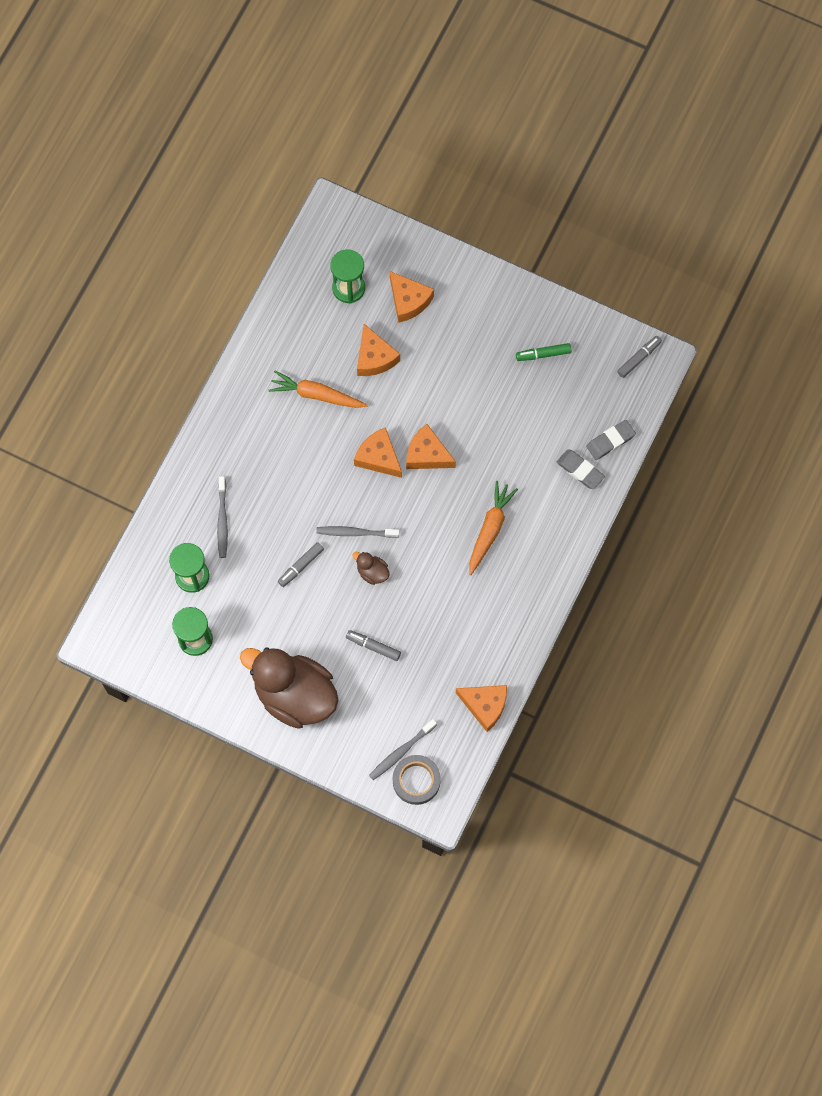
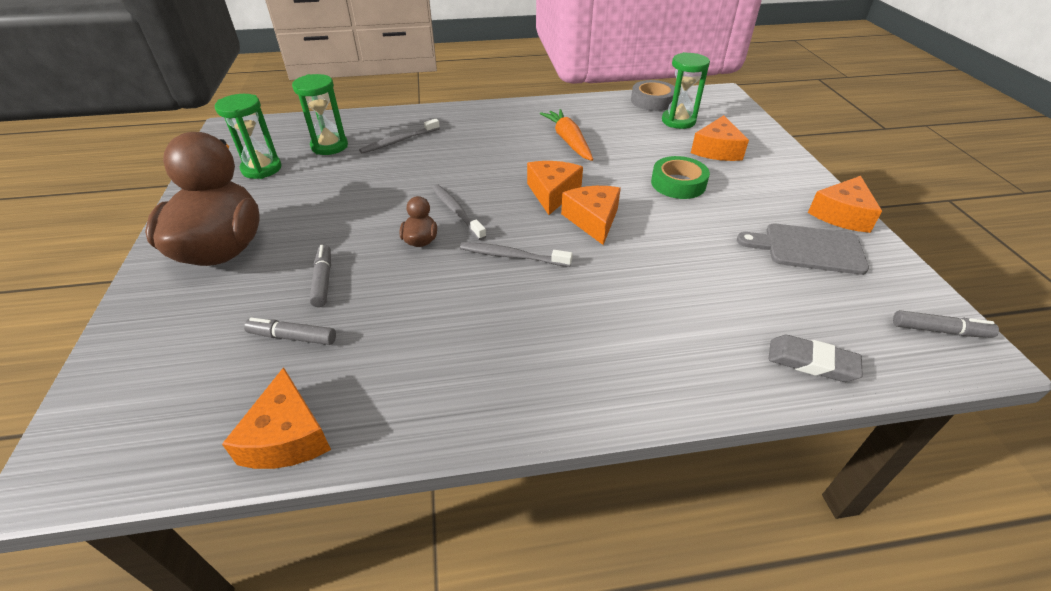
camera: 55 degrees right, 30 degrees down
grey marker [278,542,324,587] -> grey marker moved to [244,318,336,345]
orange cheese [357,324,400,376] -> orange cheese moved to [808,176,882,233]
grey toothbrush [369,719,437,780] -> grey toothbrush moved to [460,242,573,267]
grey tape [393,755,441,805] -> grey tape moved to [631,80,675,111]
orange carrot [469,481,518,575] -> none
green marker [516,343,571,361] -> grey cutting board [737,223,869,275]
grey eraser [556,449,605,489] -> none
none -> green tape [651,156,710,199]

